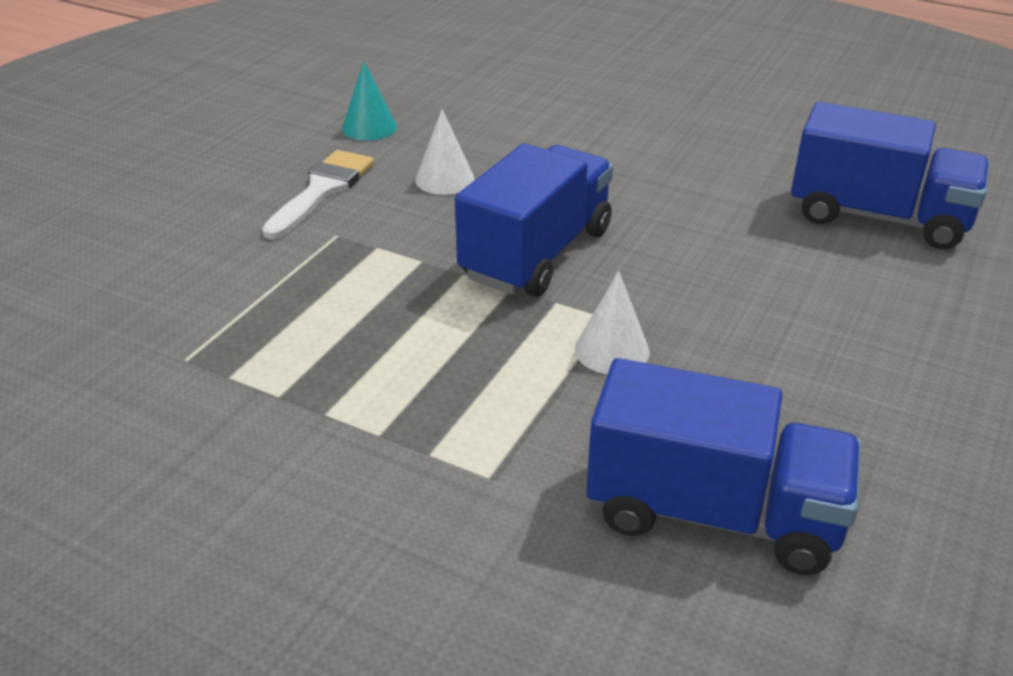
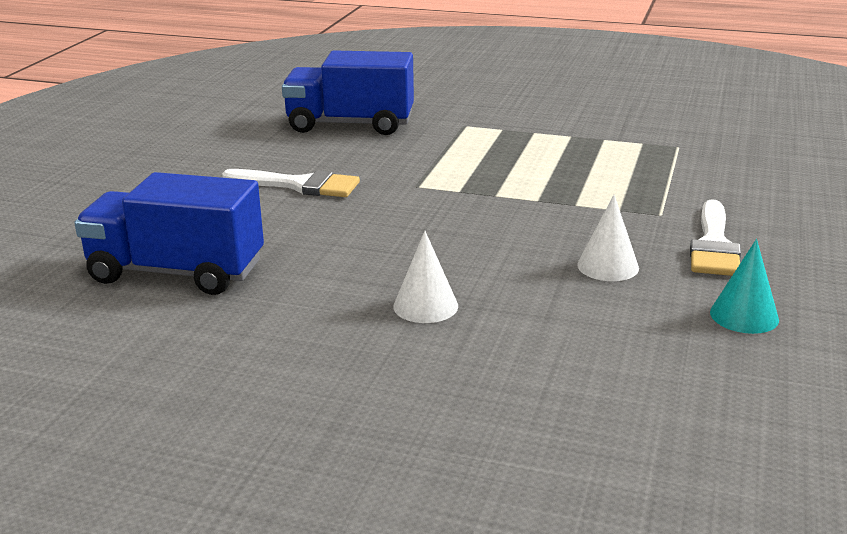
camera: 170 degrees right, 10 degrees down
blue truck [455,144,613,297] -> none
white cone [575,271,650,374] -> white cone moved to [393,231,458,323]
none -> white brush [222,169,360,197]

